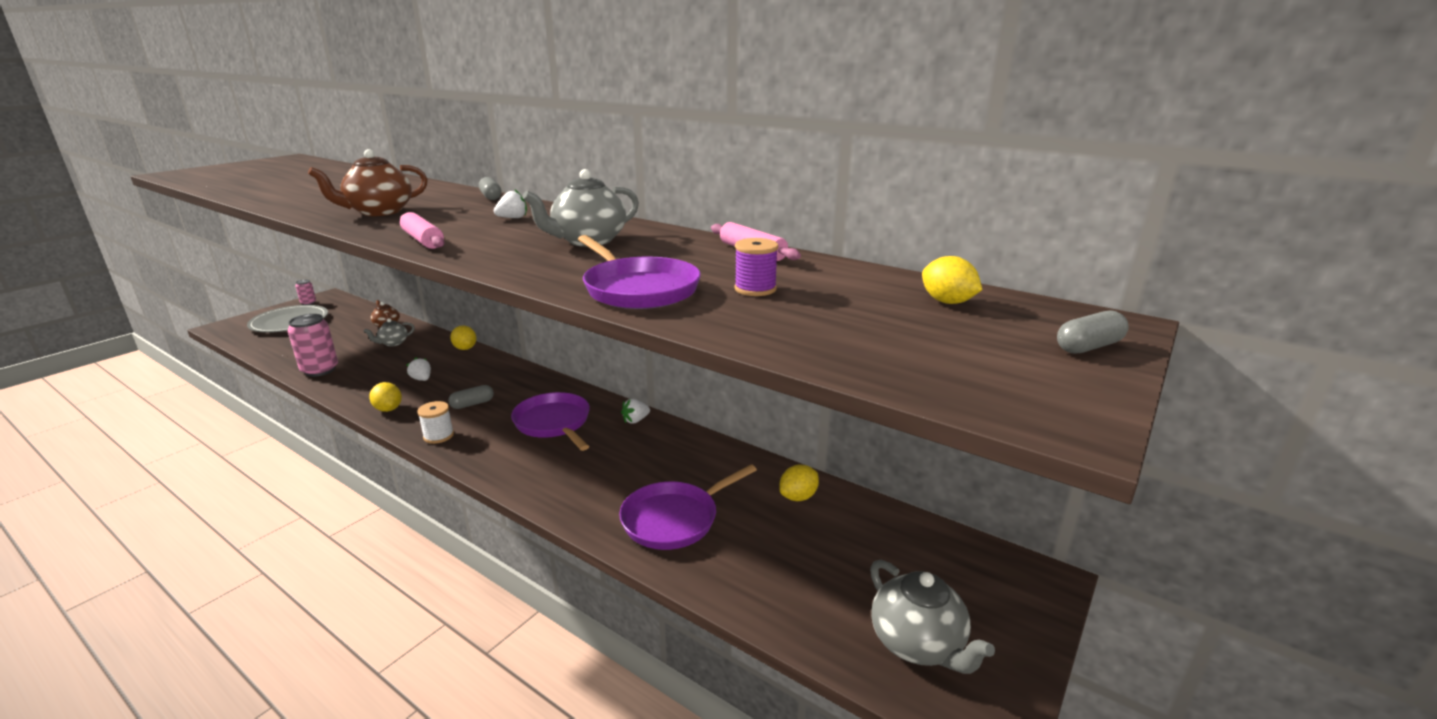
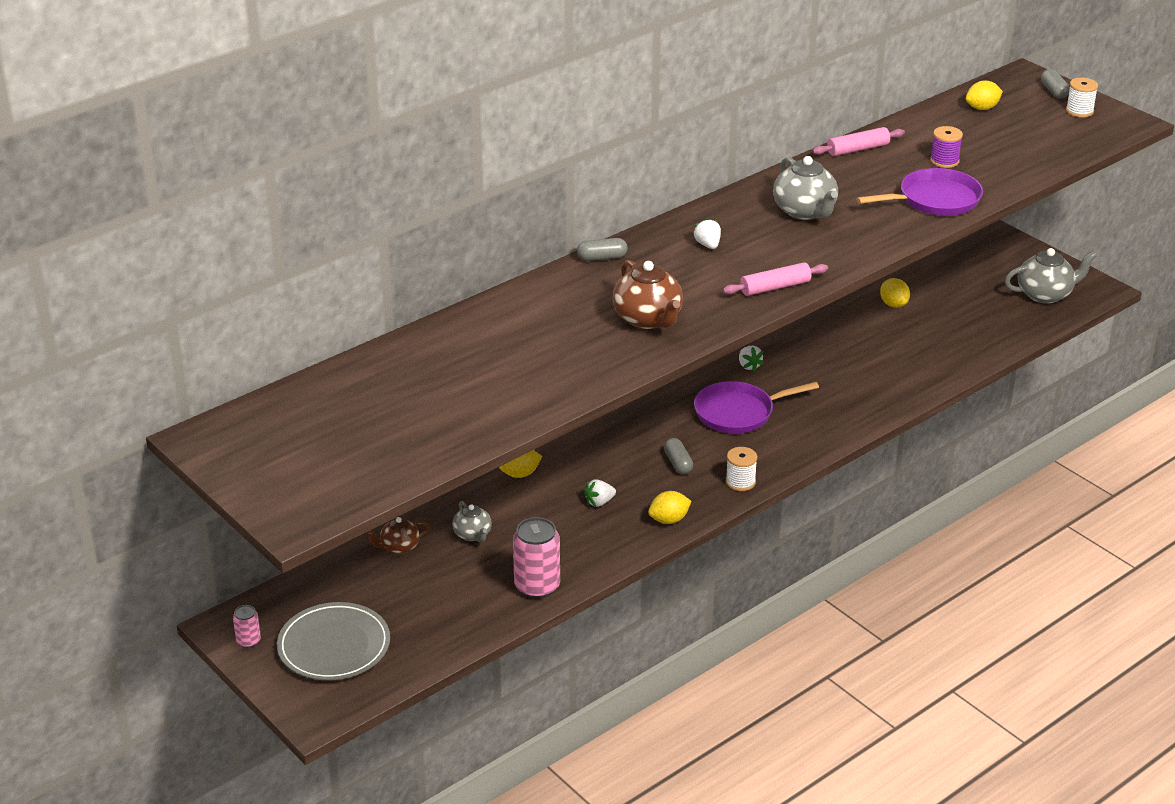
camera: 75 degrees left, 10 degrees up
purple pan [619,464,757,550] -> none
none -> white spool [1066,78,1098,118]

